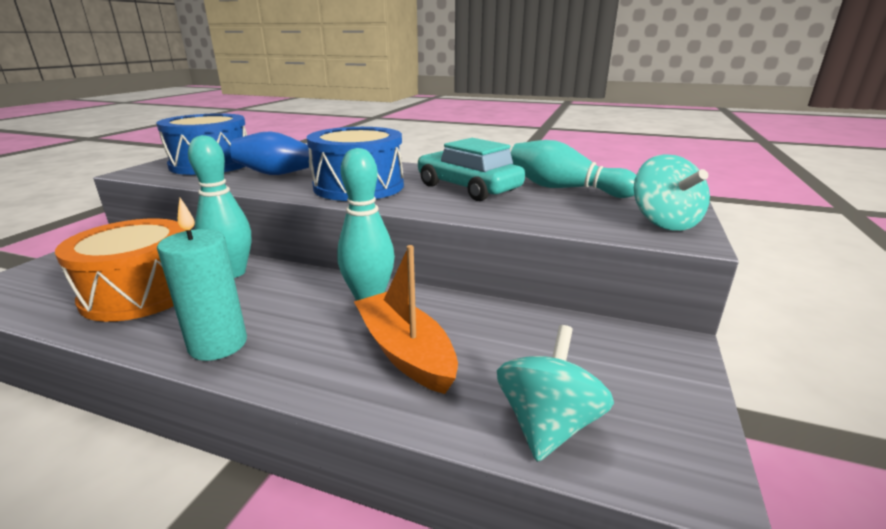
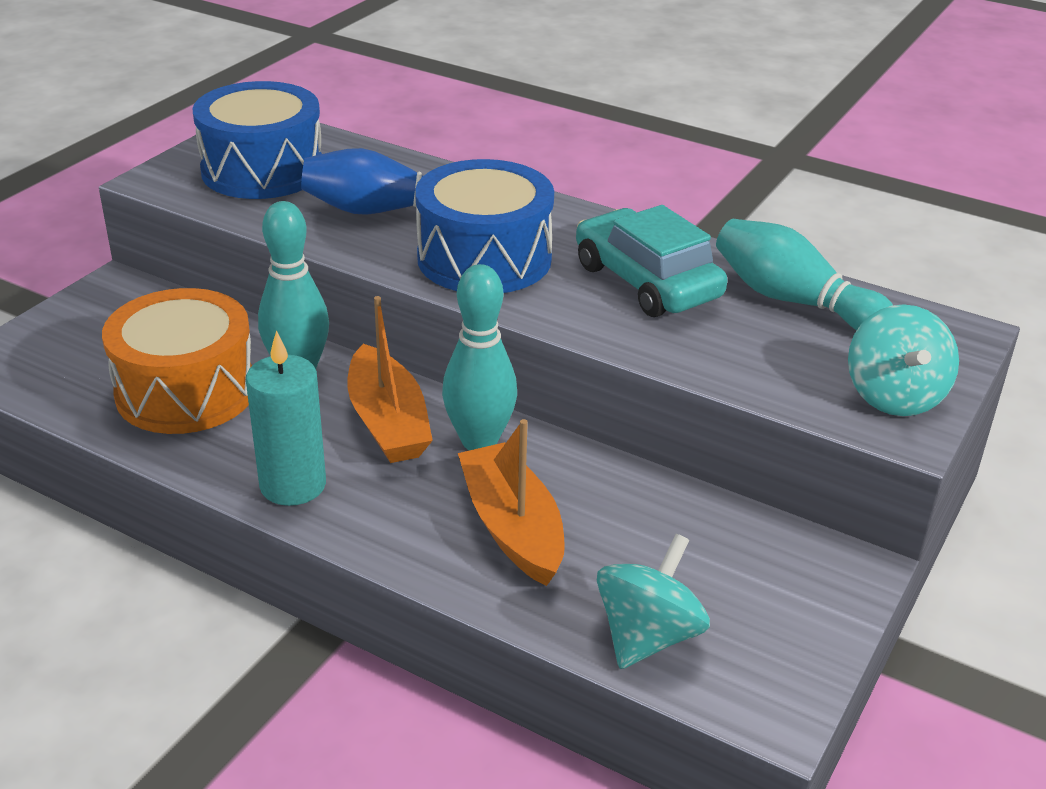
camera: 10 degrees right, 10 degrees up
none -> orange boat [347,296,433,463]

